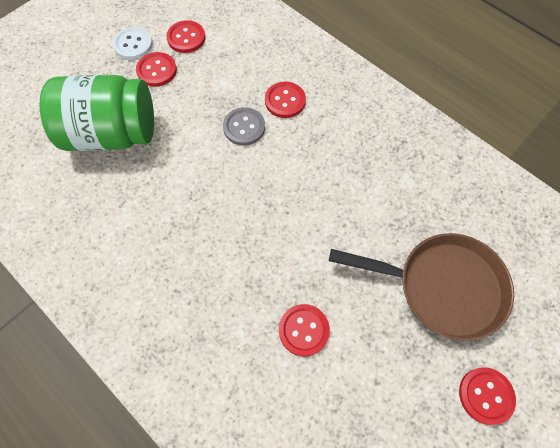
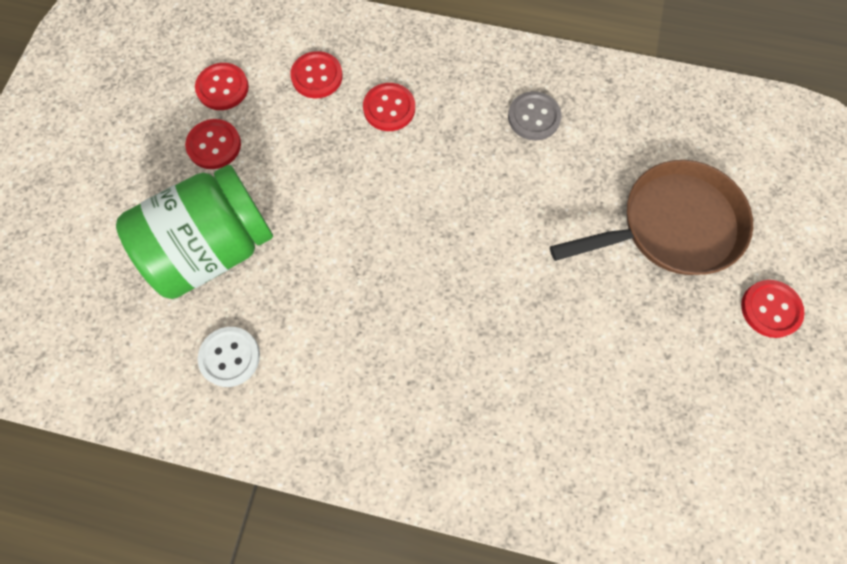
camera: 30 degrees left, 5 degrees up
white button [113,27,153,60] -> white button moved to [198,327,260,387]
grey button [223,107,265,146] -> grey button moved to [508,91,562,140]
red button [279,304,330,357] -> red button moved to [290,51,343,98]

